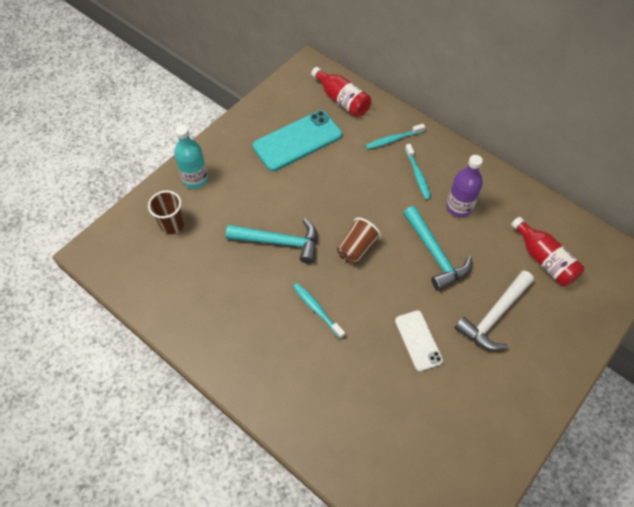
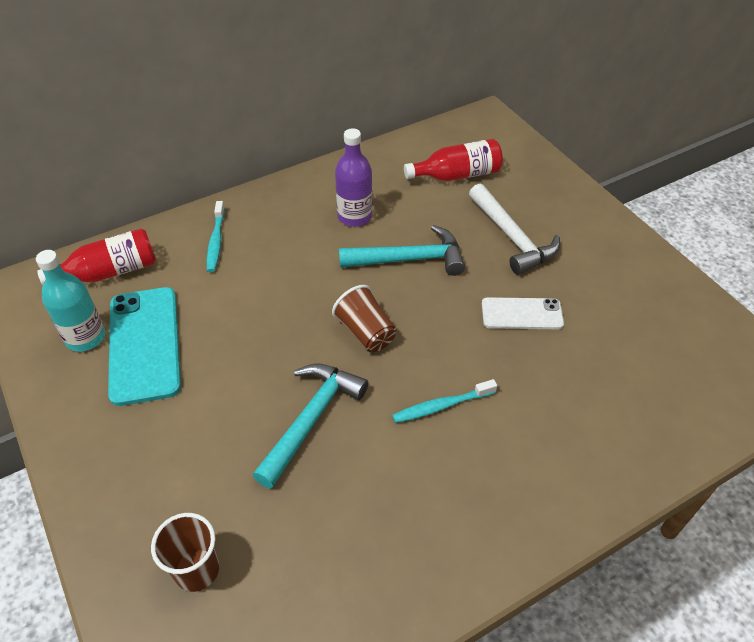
camera: 70 degrees left, 10 degrees down
turquoise bottle [174,125,208,189] -> turquoise bottle moved to [36,250,105,352]
turquoise toothbrush [405,144,431,200] -> none

